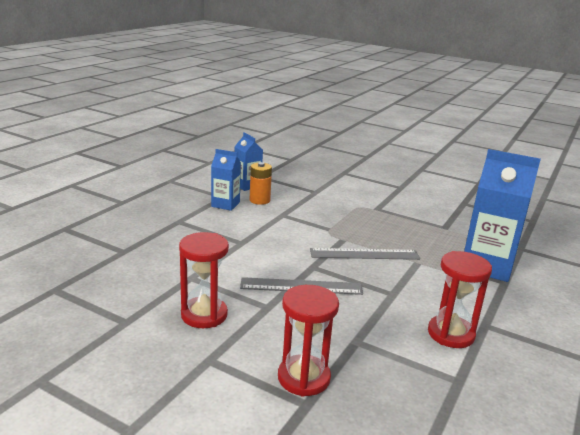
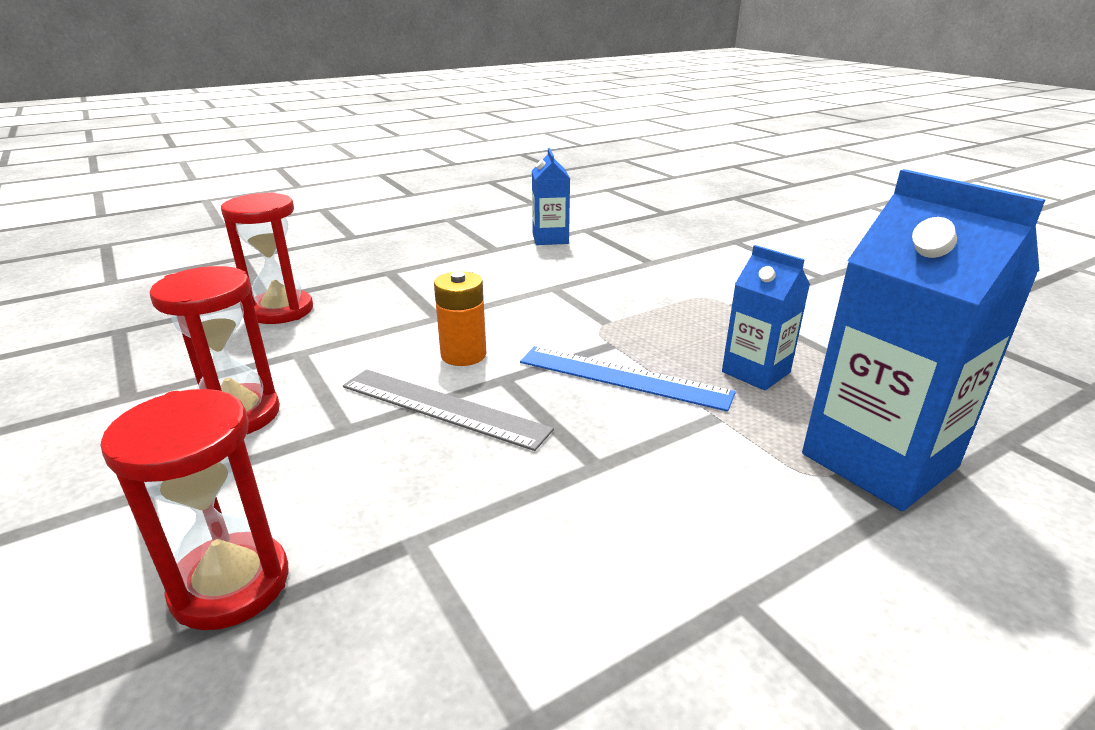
camera: 30 degrees right, 5 degrees up
blue carton [211,149,241,211] -> blue carton moved to [722,245,810,391]
orange battery [250,162,272,205] -> orange battery moved to [434,271,487,366]
grey ruler [310,248,420,260] -> blue ruler [520,346,736,412]
red hourglass [428,251,492,348] -> red hourglass moved to [221,192,313,324]

